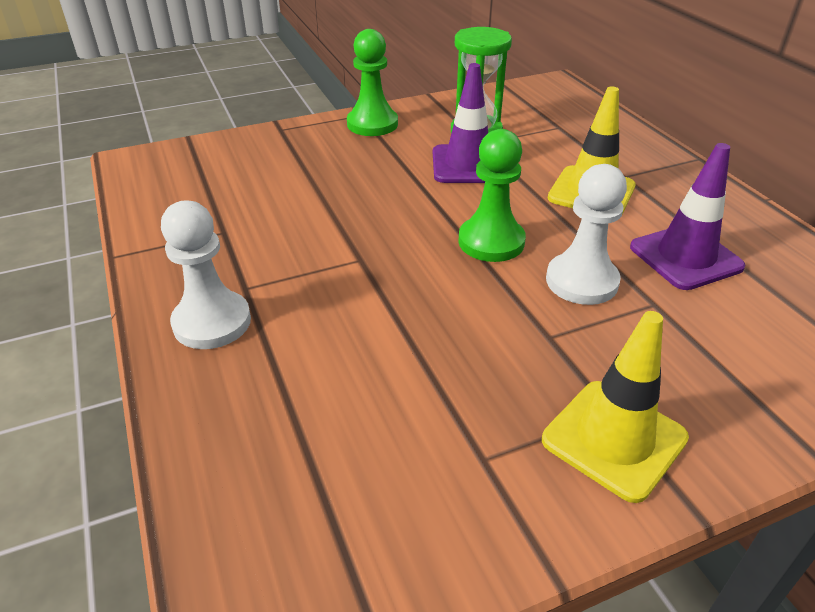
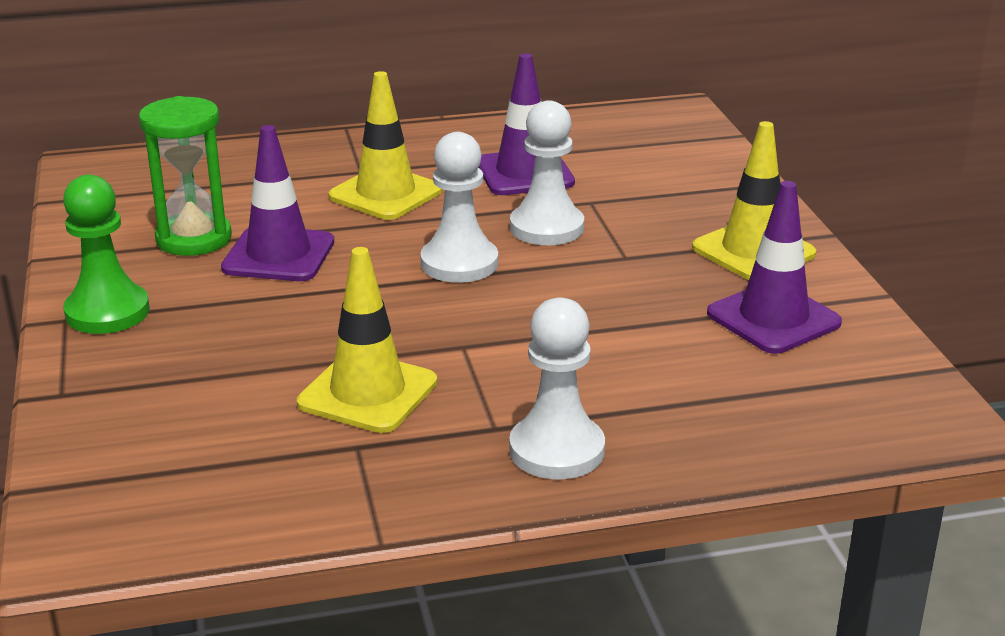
camera: 80 degrees left, 10 degrees down
green pawn [458,129,526,262] -> white pawn [420,132,498,283]
none -> yellow traffic cone [297,247,437,433]
none -> purple traffic cone [707,181,842,354]

